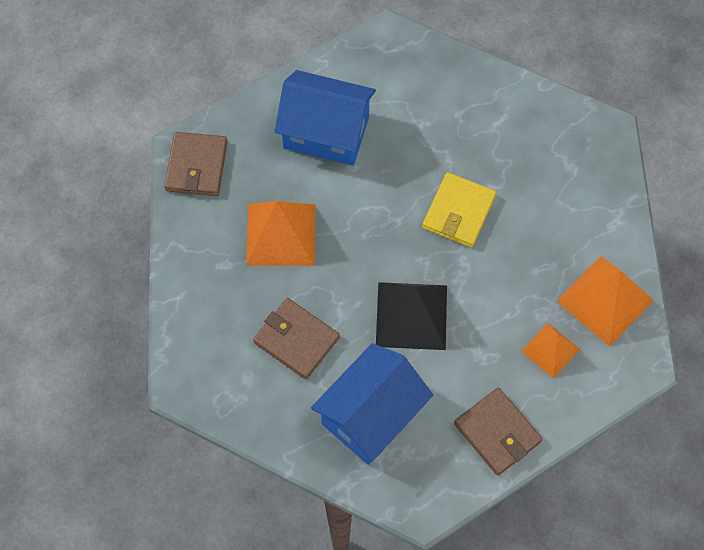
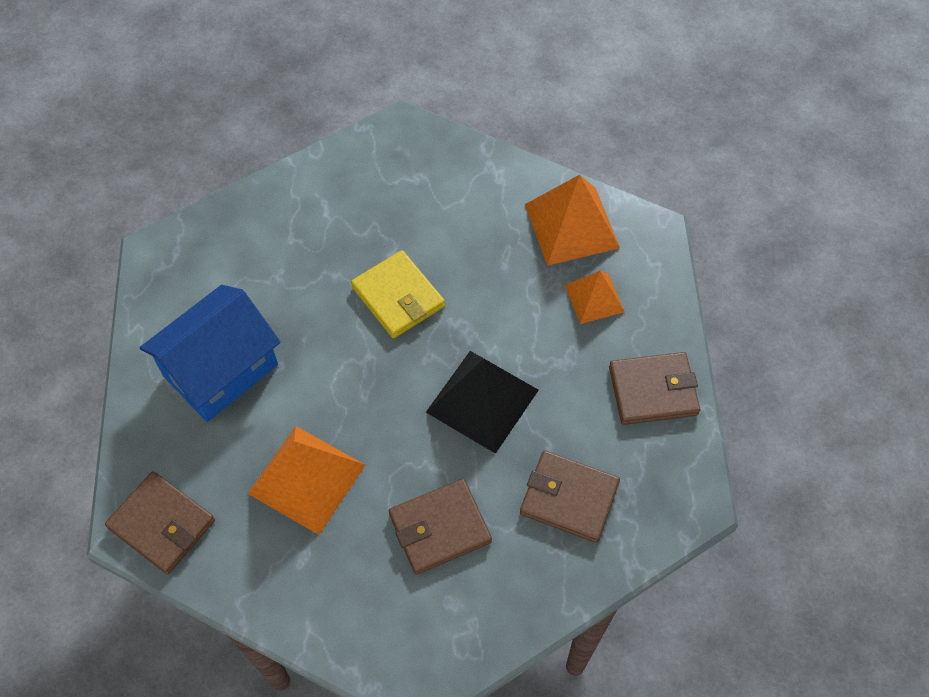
camera: 60 degrees left, 5 degrees down
blue house [311,343,433,465] -> brown wallet [520,451,620,543]

